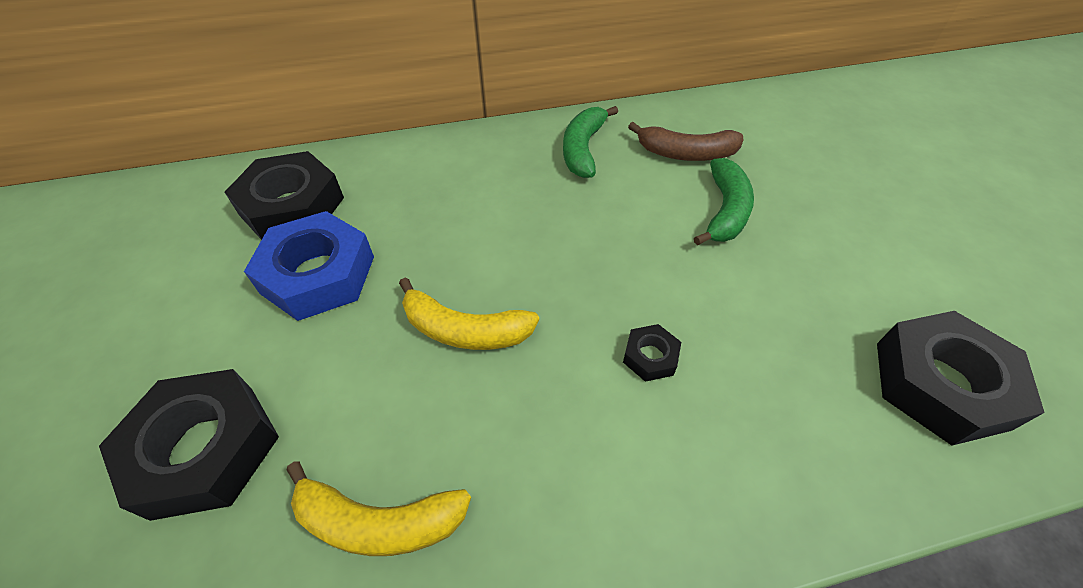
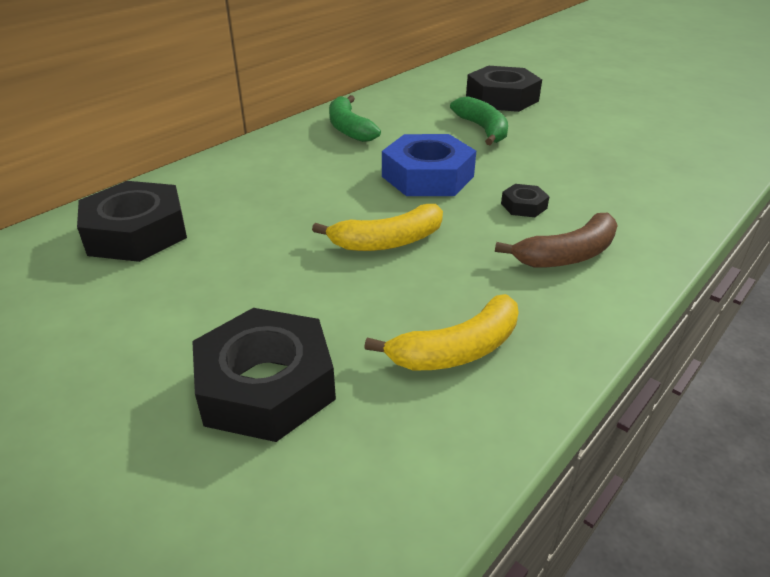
camera: 35 degrees left, 15 degrees down
blue nut [244,211,374,321] -> blue nut moved to [382,134,476,196]
brown banana [628,122,743,161] -> brown banana moved to [495,213,618,268]
black nut [877,311,1045,446] -> black nut moved to [466,66,542,112]

